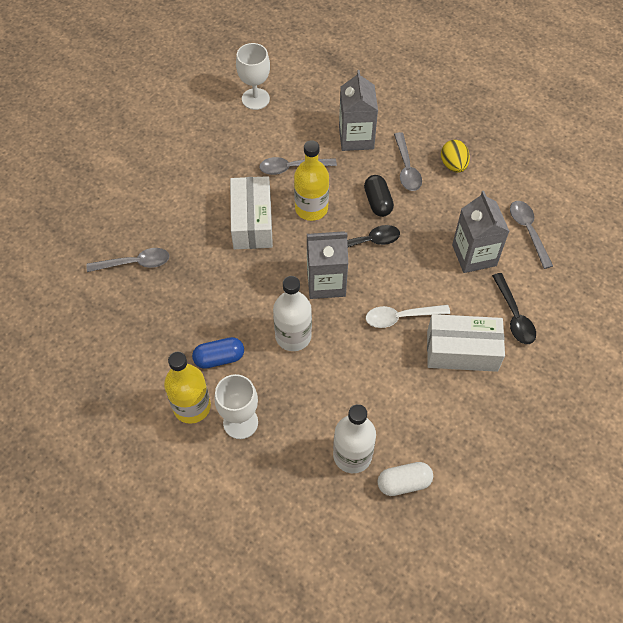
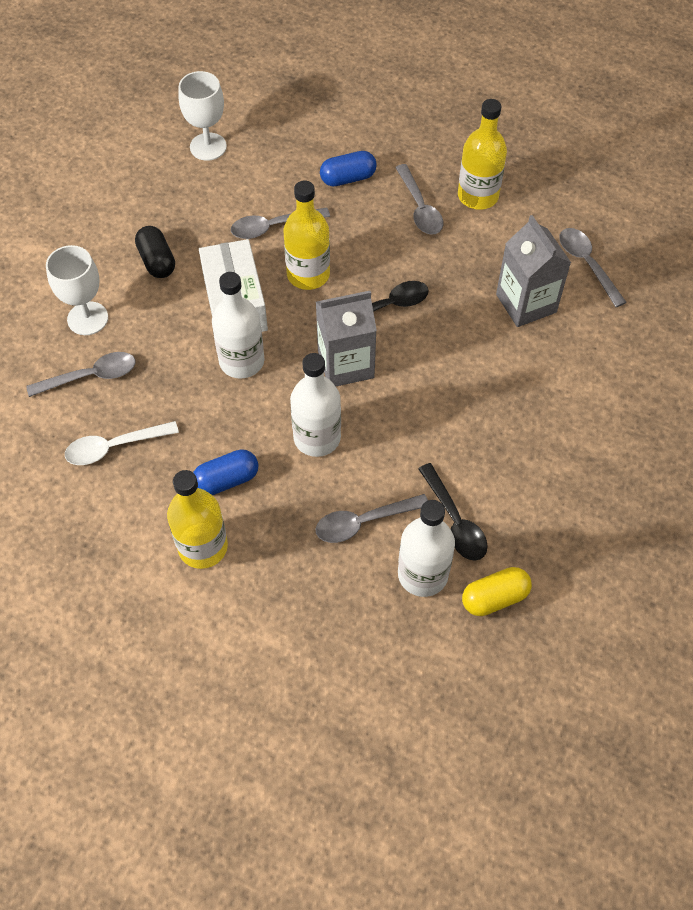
camera: 10 degrees left, 0 degrees up
white goblet [214,374,258,439] -> white goblet moved to [46,245,108,335]
grey carton [339,70,378,151] -> blue capsule [320,151,377,186]
black capsule [364,175,394,217] -> black capsule moved to [135,226,175,278]
white spoon [366,305,450,328] -> white spoon moved to [65,421,179,465]
white capsule [377,462,433,496] -> yellow capsule [462,567,532,616]
white box [427,314,505,372] -> none
yellow egg [441,140,470,172] -> yellow bottle [458,99,507,210]
black spoon [492,273,536,344] -> black spoon moved to [418,463,488,561]
none -> white bottle [212,272,264,379]
none -> grey spoon [315,494,428,543]

